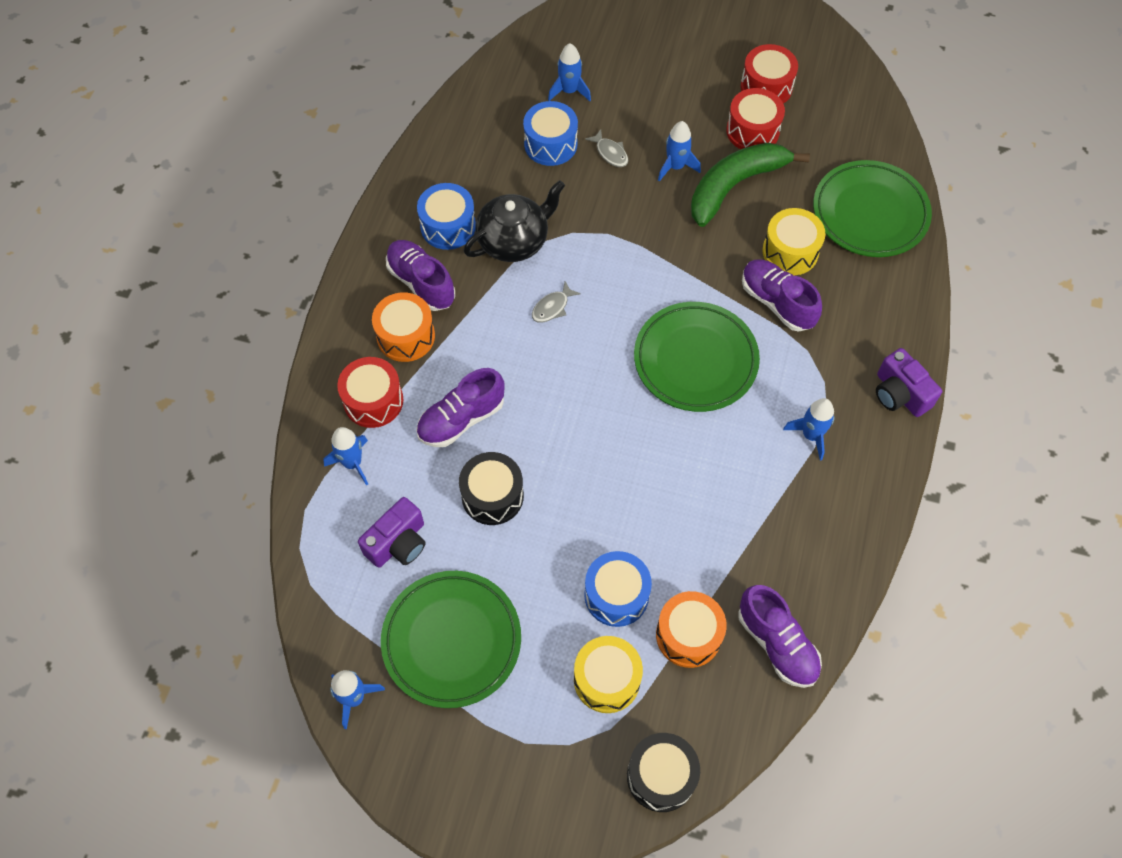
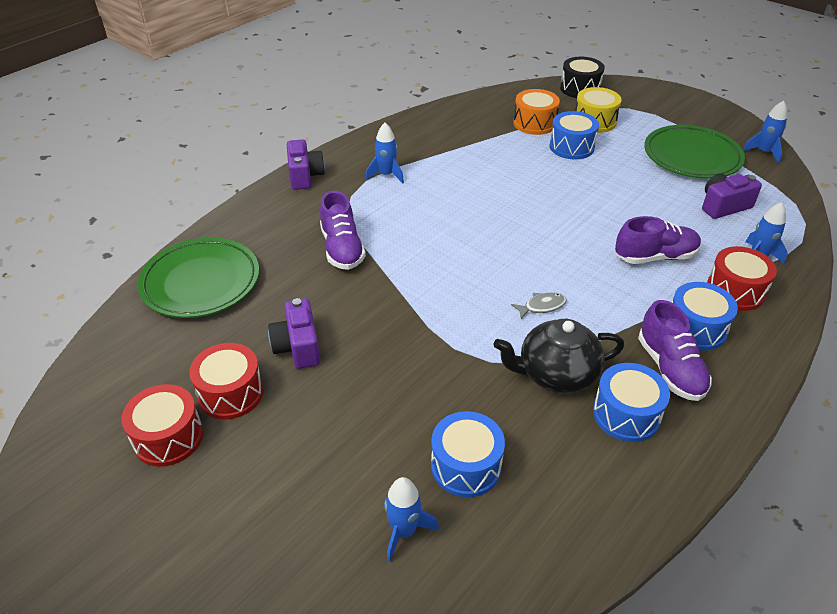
camera: 155 degrees left, 20 degrees down
orange drum [372,292,435,362] -> blue drum [672,282,738,351]
black drum [459,452,524,525] -> none
grey fish [585,129,628,167] -> none
green plate [634,302,760,412] -> none
blue rocket [658,121,701,181] -> none
green banana [691,143,810,227] -> purple camera [268,298,320,369]
purple shoe [738,585,822,688] -> none
yellow drum [762,208,826,275] -> none

